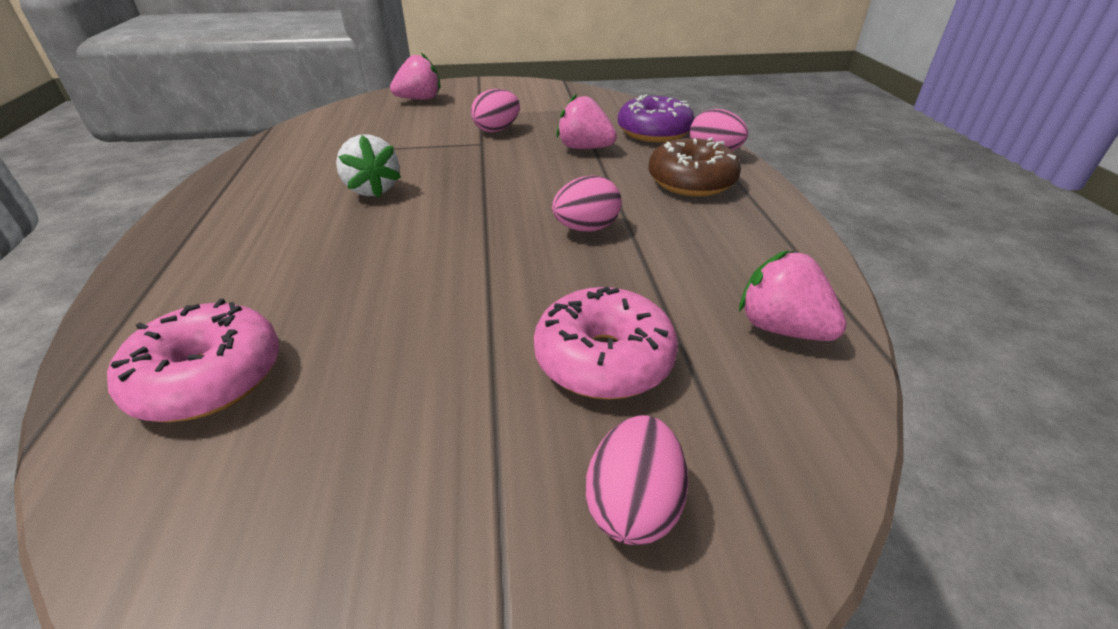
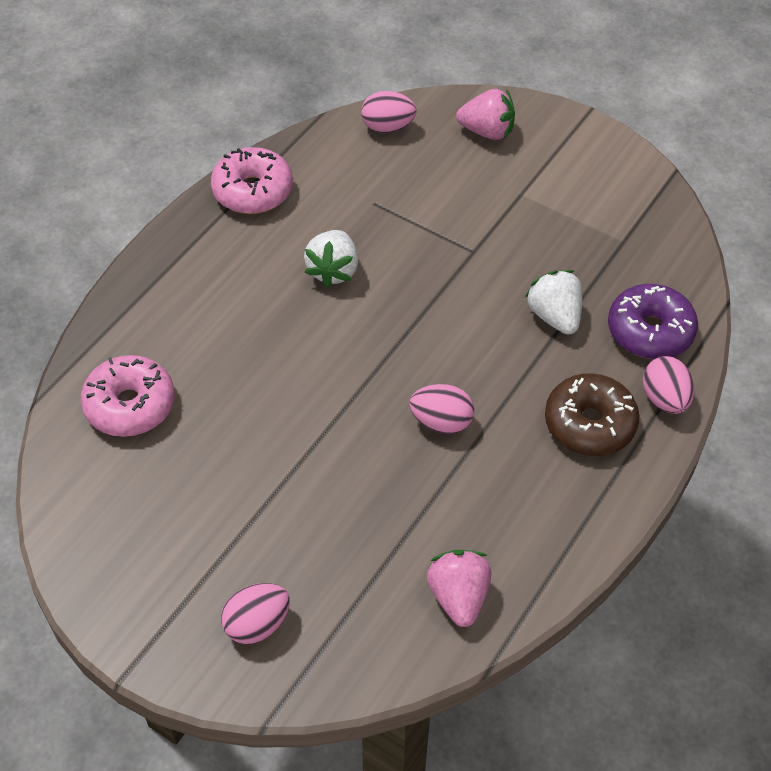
camera: 40 degrees right, 15 degrees up
pink egg [471,89,520,132] -> pink egg moved to [361,91,417,133]
pink donut [534,287,678,399] -> pink donut moved to [211,147,293,214]
pink strawberry [556,94,617,149] -> white strawberry [525,270,582,335]

